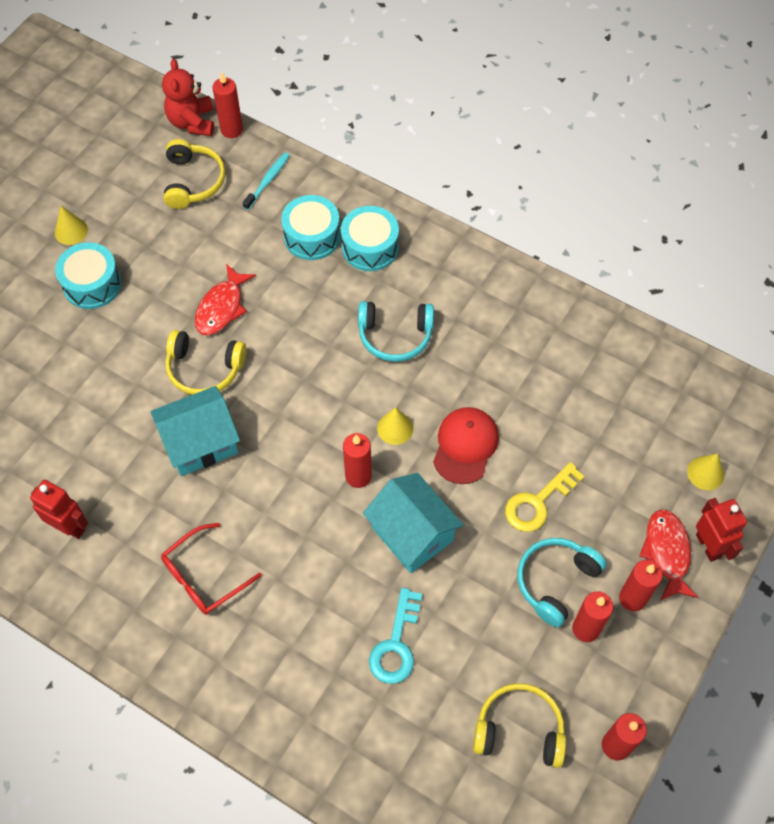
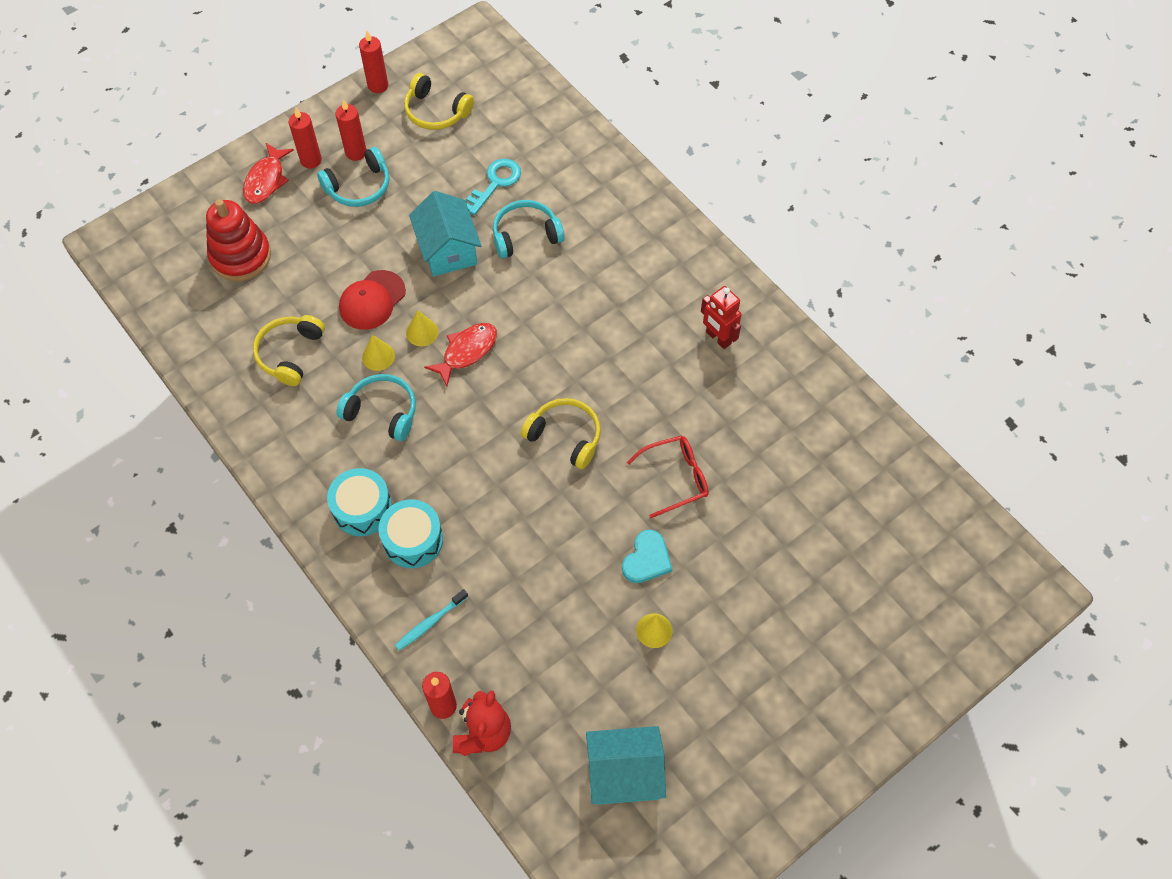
camera: 160 degrees left, 0 degrees up
turquoise drum [55,242,121,309] -> turquoise heart [622,530,672,583]
turquoise house [151,386,240,476] -> turquoise house moved to [586,726,666,805]
red glasses [161,523,262,615] -> red glasses moved to [627,436,709,518]
yellow headphones [164,139,226,209] -> yellow headphones moved to [253,315,325,386]
red fish [195,264,256,335] -> red fish moved to [424,323,497,386]
red candle [343,433,372,488] -> none
yellow key [505,462,585,532] -> none
yellow cone [687,453,724,490] -> yellow cone moved to [362,335,395,371]
red robot [696,498,747,562] -> none
none -> red stacking toy [206,199,271,281]
none -> turquoise headphones [493,200,565,258]

